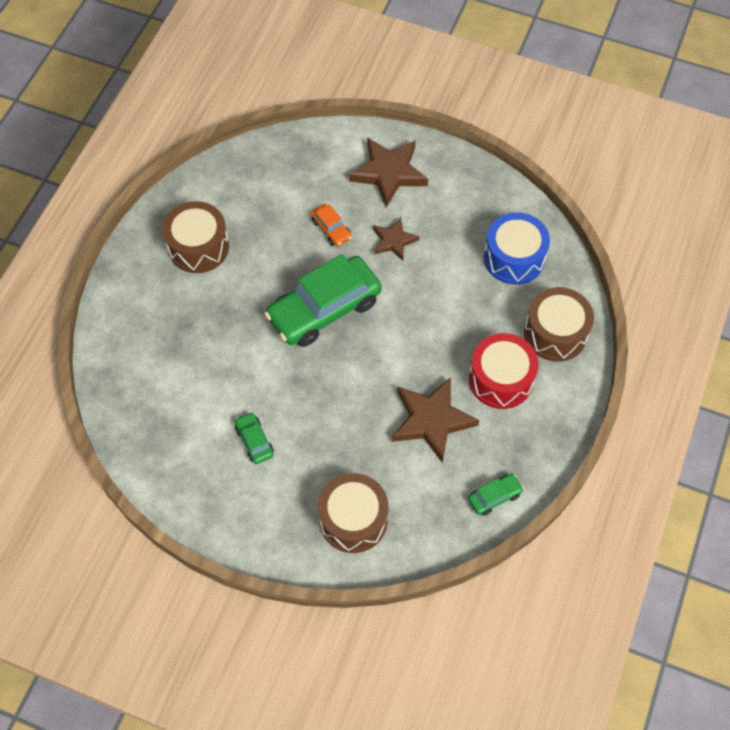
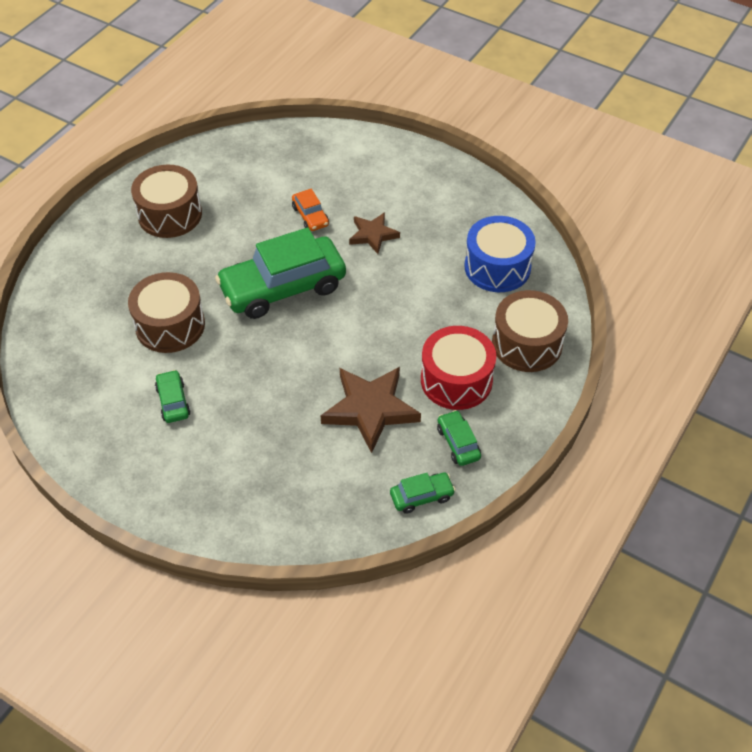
camera: 10 degrees right, 10 degrees down
brown drum [318,473,388,553] -> brown drum moved to [128,272,205,353]
brown star [349,138,428,207] -> none
none -> green car [437,410,481,466]

